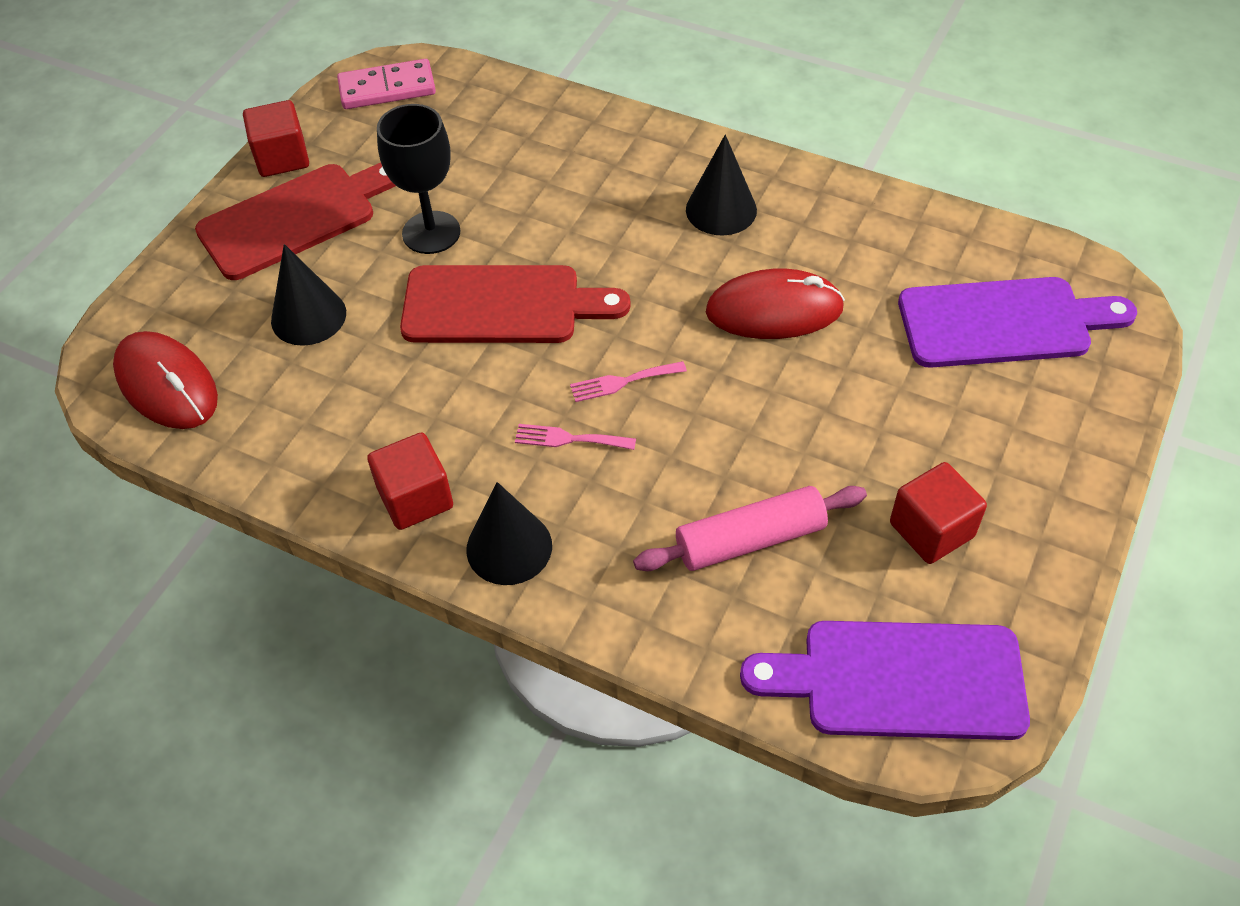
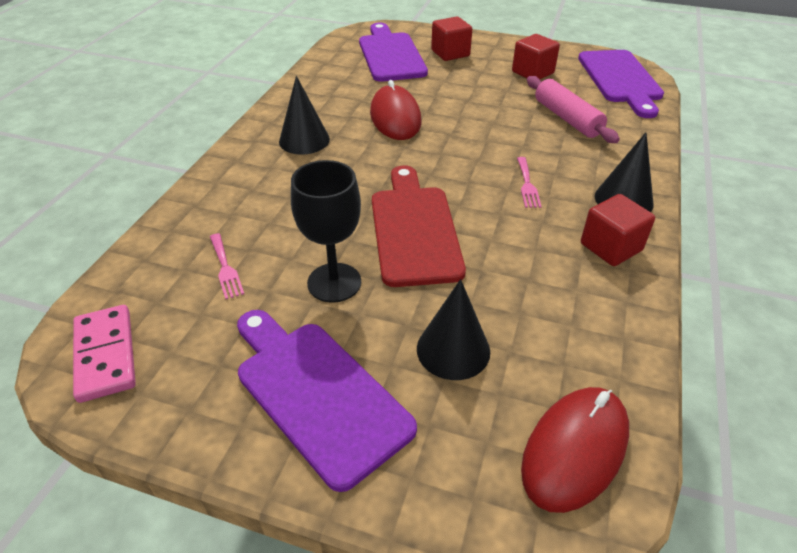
camera: 100 degrees left, 10 degrees down
red cutting board [195,162,396,280] -> purple cutting board [237,310,417,492]
red cube [243,100,309,177] -> red cube moved to [431,16,472,61]
pink fork [570,361,687,402] -> pink fork moved to [210,233,244,299]

